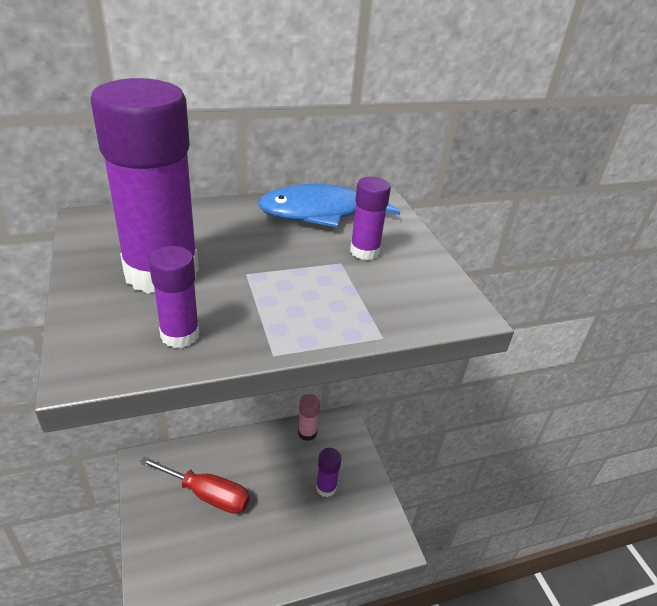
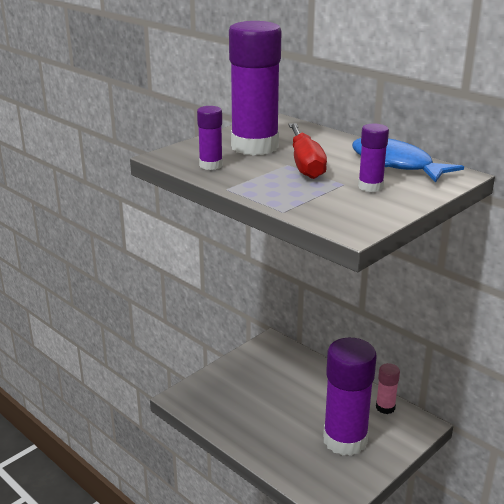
camera: 65 degrees right, 10 degrees down
red screwdriver [139,457,250,514] -> red screwdriver moved to [289,123,327,179]
purple glue stick [316,448,341,497] -> purple glue stick [323,338,377,456], size x2.16

